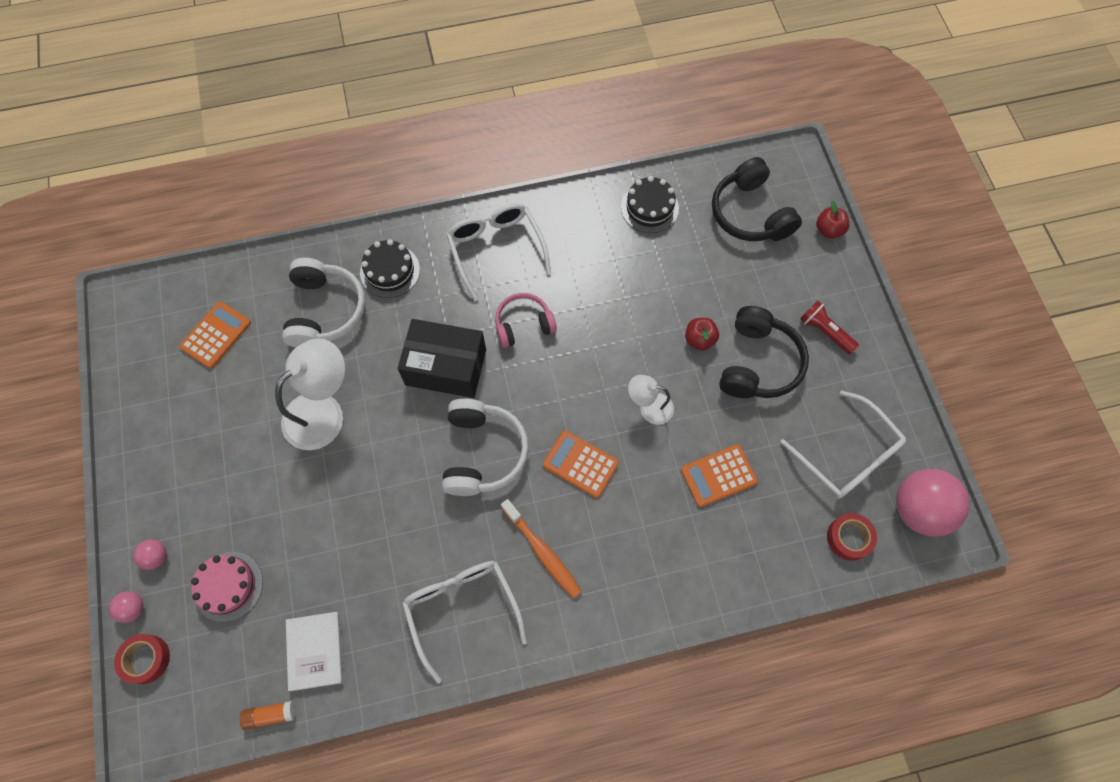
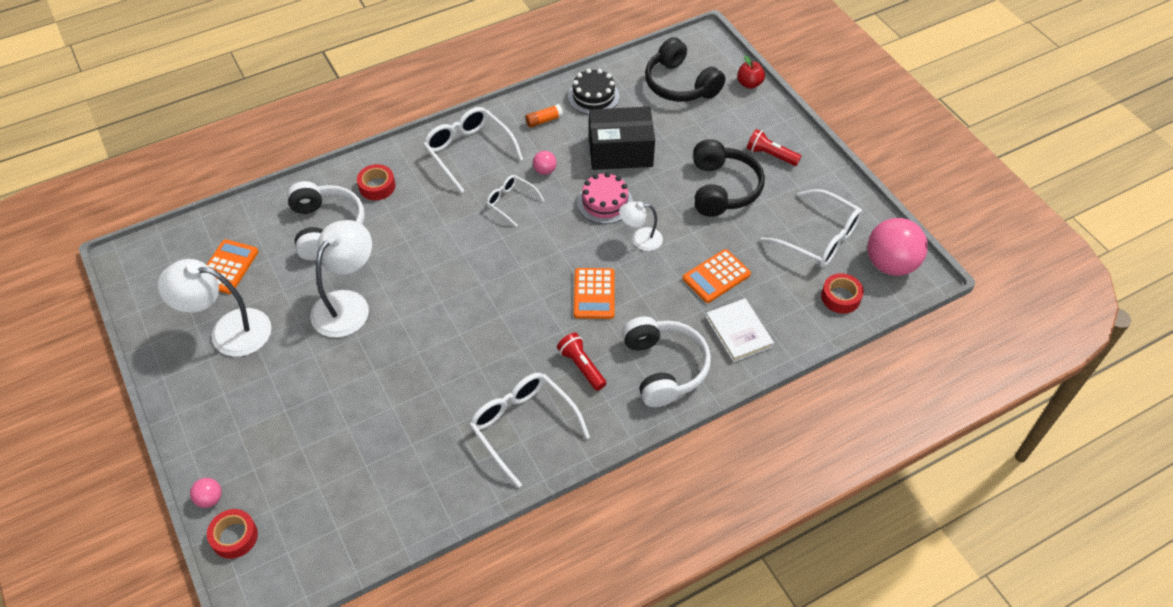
camera: 15 degrees left, 15 degrees down
pink ball [133,539,166,570] -> pink ball moved to [533,151,557,175]
pink cake [191,552,263,622] -> pink cake moved to [577,172,633,224]
orange glue stick [240,701,295,730] -> orange glue stick moved to [525,104,563,128]
white book [286,612,344,691] -> white book moved to [706,299,774,363]
black cake [360,239,420,298] -> red tape [357,164,395,200]
black box [397,319,486,398] -> black box moved to [589,107,655,170]
white headphones [442,398,529,496] -> white headphones moved to [622,316,711,407]
pink headphones [495,293,557,348] -> white glasses [486,175,544,227]
orange toothbrush [501,499,582,598] -> red flashlight [557,333,607,391]
orange calculator [543,430,619,498] -> orange calculator turned 105 degrees counterclockwise [574,268,615,319]
red apple [685,318,719,351] -> none
none -> white lamp [158,259,272,357]

